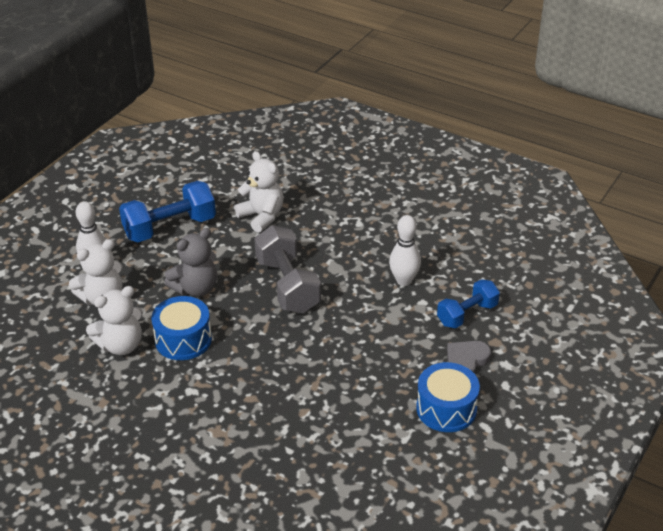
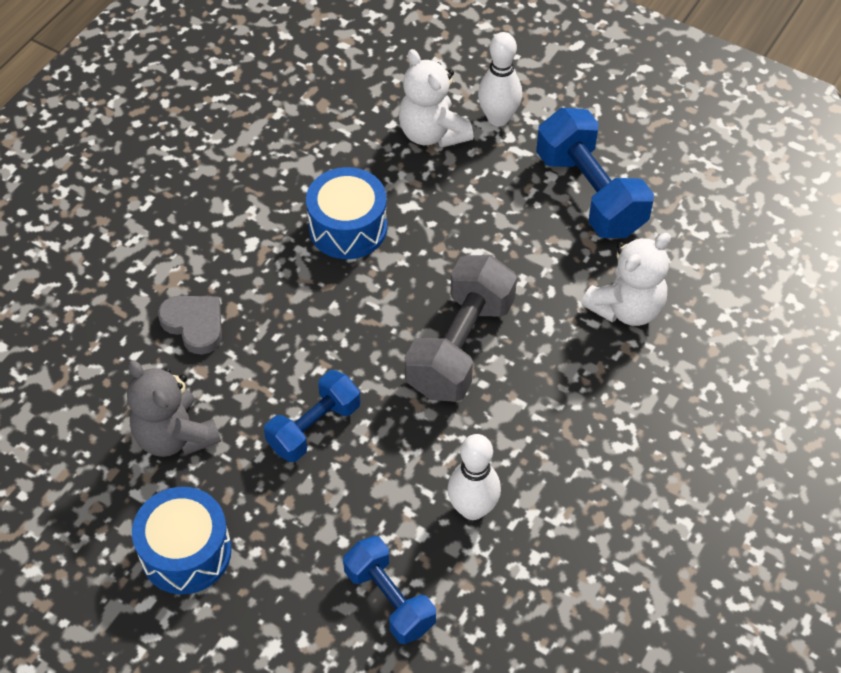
camera: 90 degrees right, 15 degrees up
white teddy bear [86,286,143,355] -> none
grey teddy bear [164,228,217,297] -> grey teddy bear moved to [127,360,221,457]
grey dumbbell [254,225,321,313] -> grey dumbbell turned 45 degrees counterclockwise [405,255,517,402]
grey heart [447,341,491,374] -> grey heart moved to [158,296,222,355]
none -> blue dumbbell [264,370,360,462]

